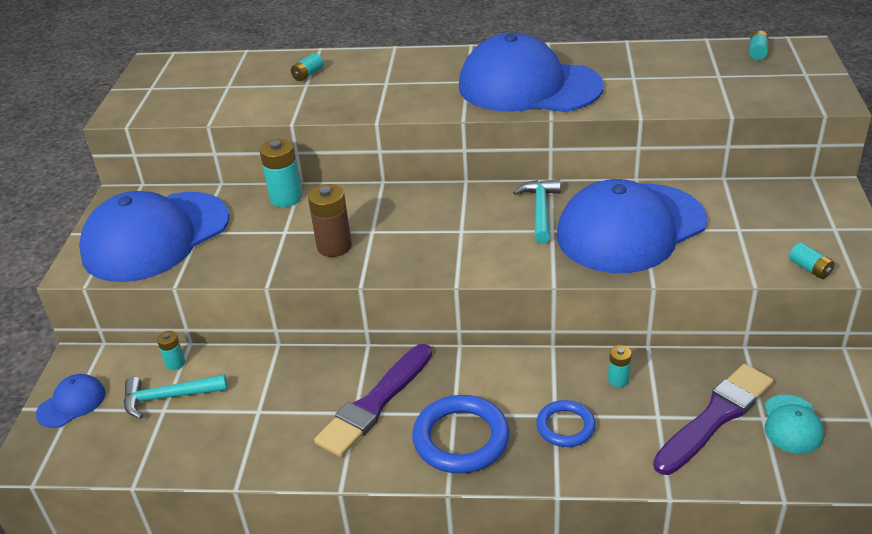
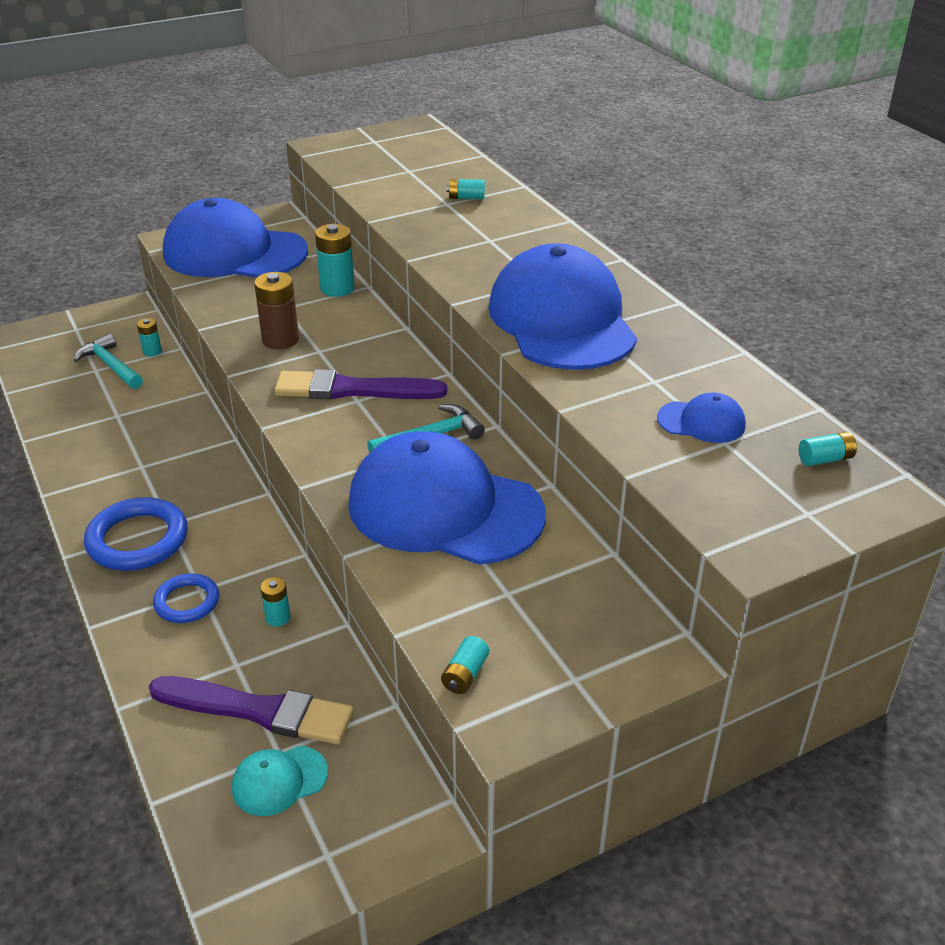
camera: 55 degrees right, 0 degrees up
blue cap [36,374,105,428] -> blue cap moved to [657,392,746,443]
purple brush [314,344,432,457] -> purple brush moved to [274,369,447,399]

